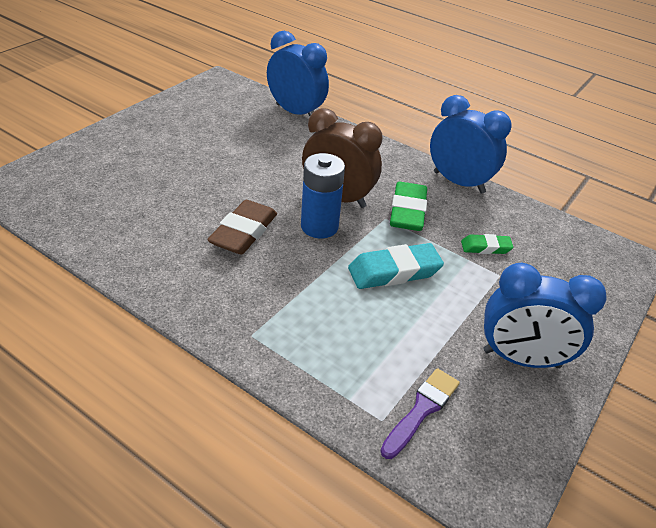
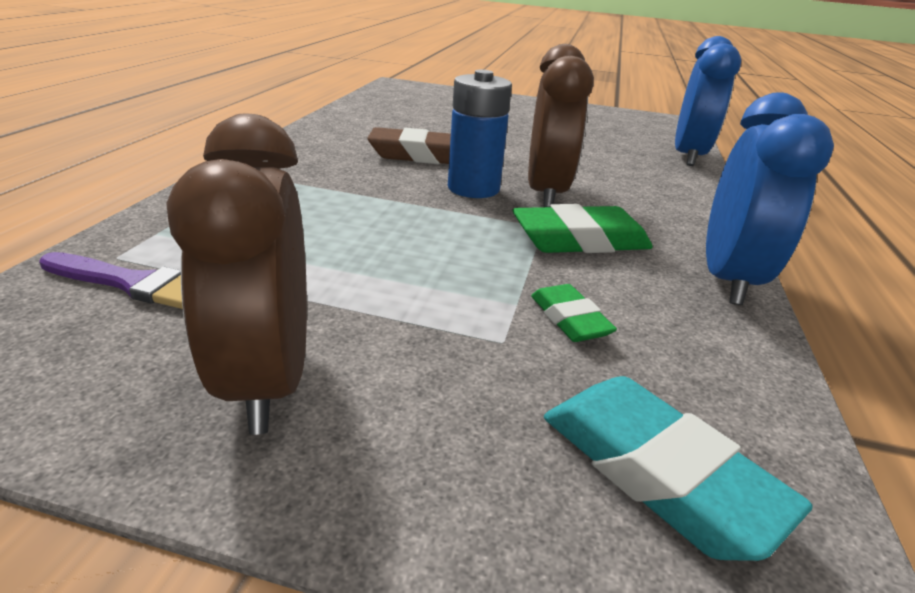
camera: 70 degrees right, 10 degrees down
turquoise eraser [348,243,444,289] -> turquoise eraser moved to [544,376,813,561]
blue clock [483,263,606,368] -> brown clock [166,114,307,435]

